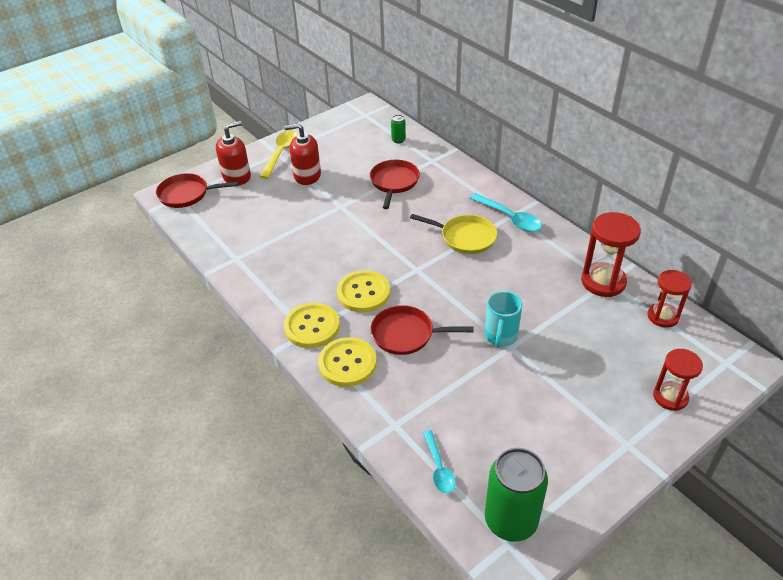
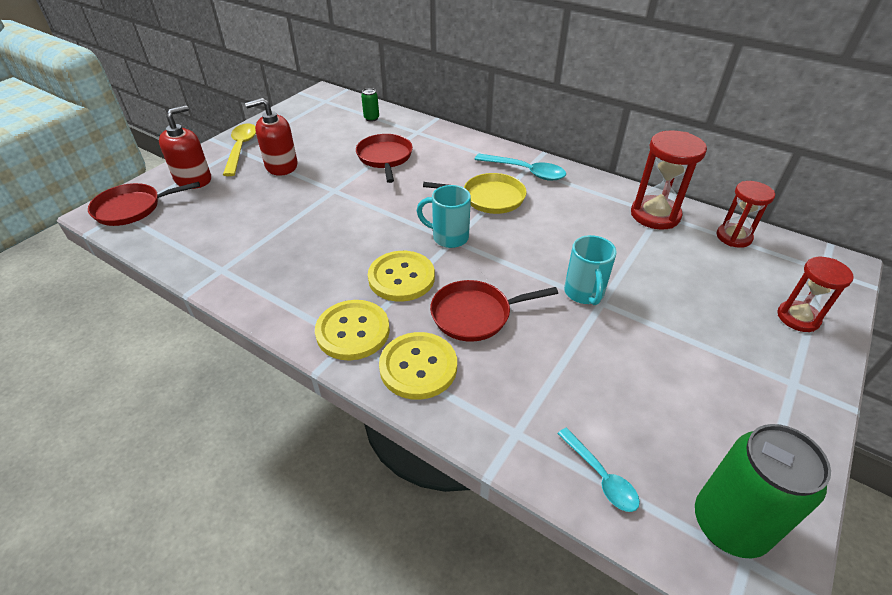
camera: 20 degrees left, 0 degrees up
none -> turquoise mug [417,185,471,248]

